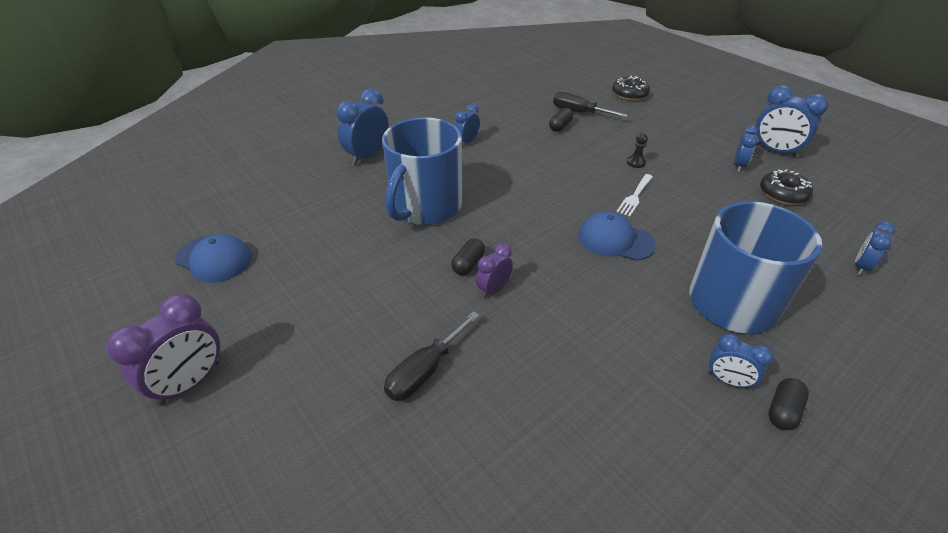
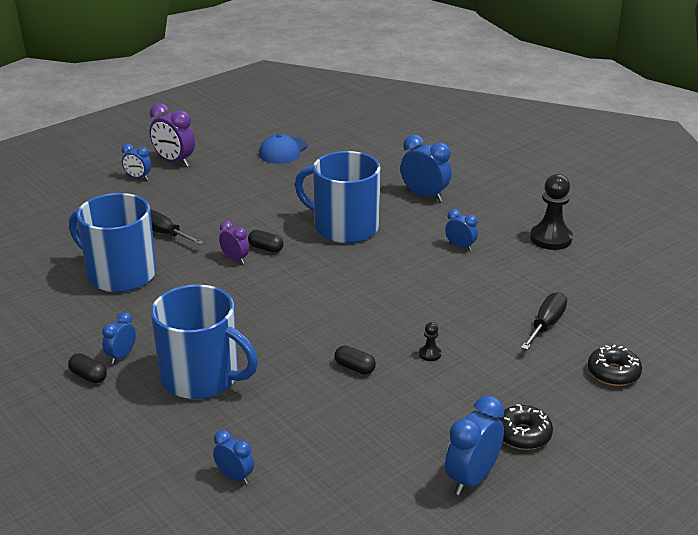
camera: 90 degrees right, 10 degrees down
black capsule [549,108,573,132] -> black capsule moved to [334,345,376,375]
blue cap [578,211,656,261] -> none
white fork [616,174,653,216] -> none
blue clock [734,126,758,172] -> blue clock moved to [122,144,151,180]
black donut [760,169,813,205] -> black donut moved to [497,404,553,450]
none -> blue mug [69,193,156,292]
none -> black pawn [530,174,573,250]

